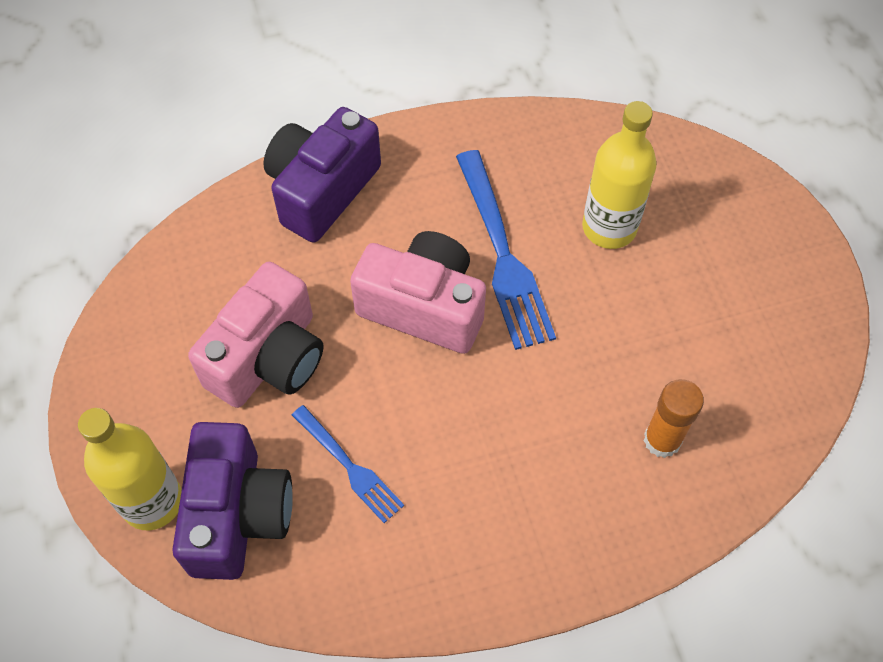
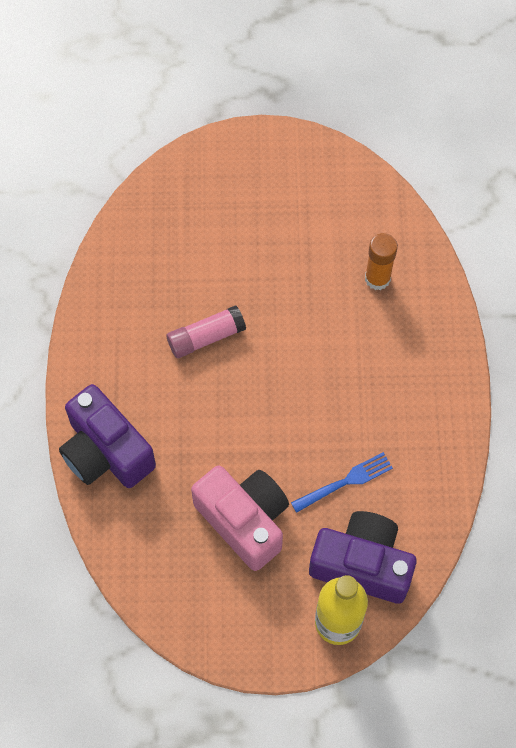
camera: 75 degrees left, 5 degrees up
pink camera [350,231,486,354] -> none
blue fork [456,150,556,350] -> pink glue stick [167,306,246,358]
yellow bottle [582,101,657,249] -> none

